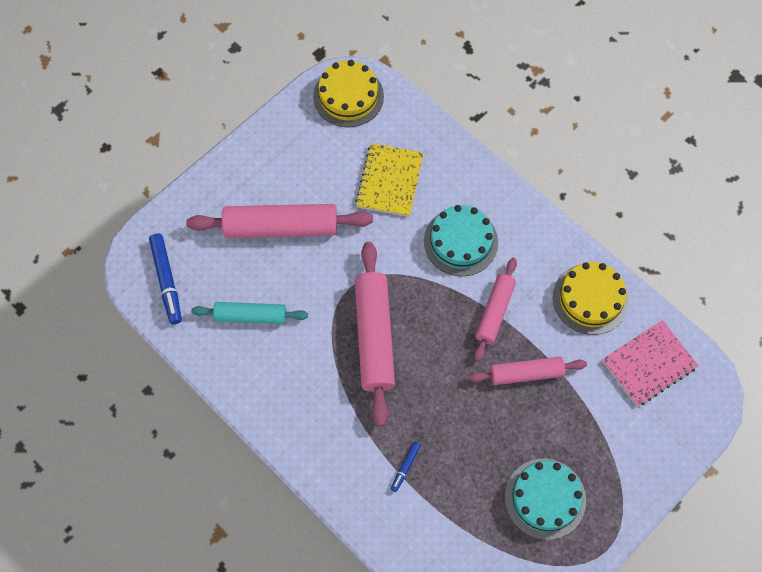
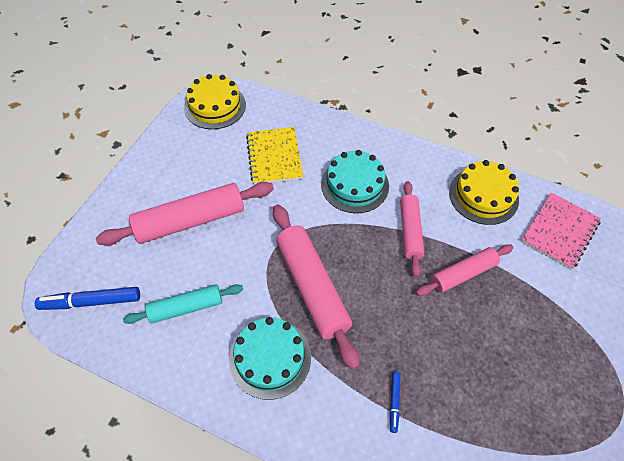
camera: 20 degrees left, 10 degrees down
blue marker [149,234,182,324] -> blue marker turned 120 degrees clockwise [35,287,140,310]
turquoise cake [505,459,586,540] -> turquoise cake moved to [229,317,311,400]

